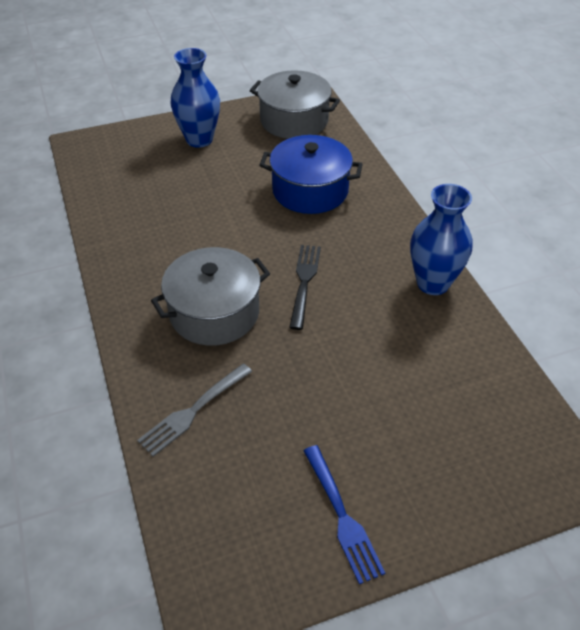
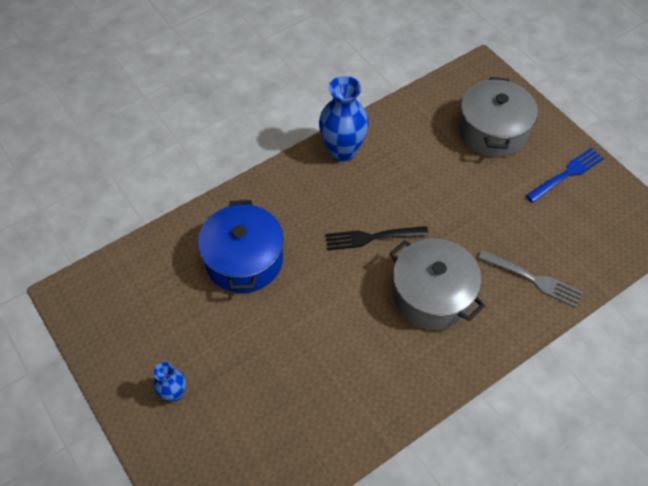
camera: 105 degrees left, 10 degrees up
blue vase [170,48,220,148] -> blue vase [154,362,186,402], size x0.53
grey pot [250,70,340,139] -> grey pot moved to [458,77,538,157]

